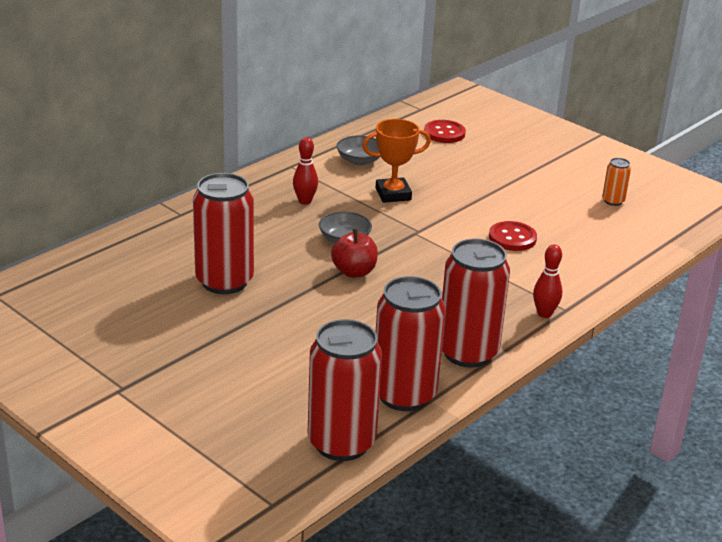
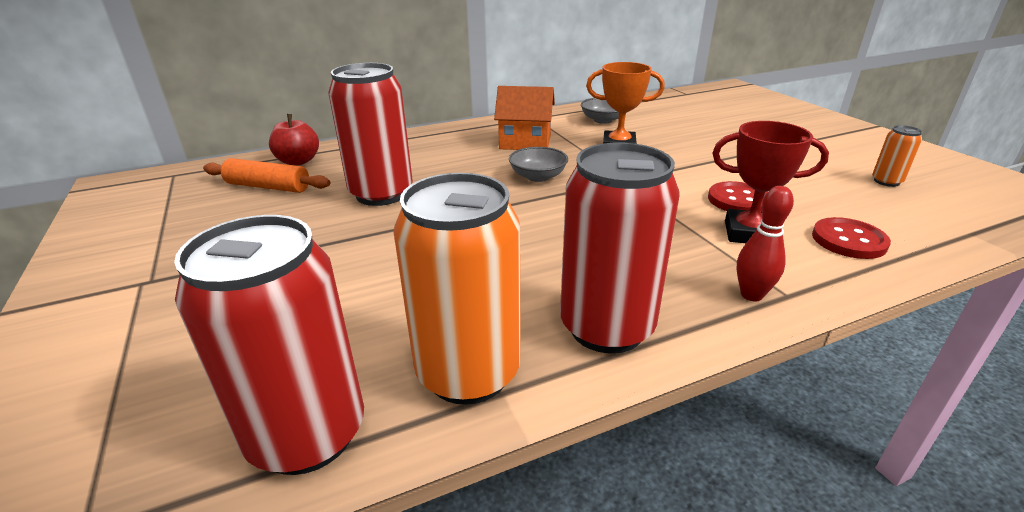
camera: 25 degrees right, 0 degrees up
red bowling pin [293,137,318,205] -> orange house [494,86,555,150]
red apple [331,229,378,278] -> red apple moved to [269,114,319,165]
red can [376,276,446,411] -> orange can [394,173,521,405]
red button [424,120,466,143] -> red button moved to [812,217,891,259]
none -> orange rolling pin [203,158,330,193]
none -> red trophy [712,121,829,243]

